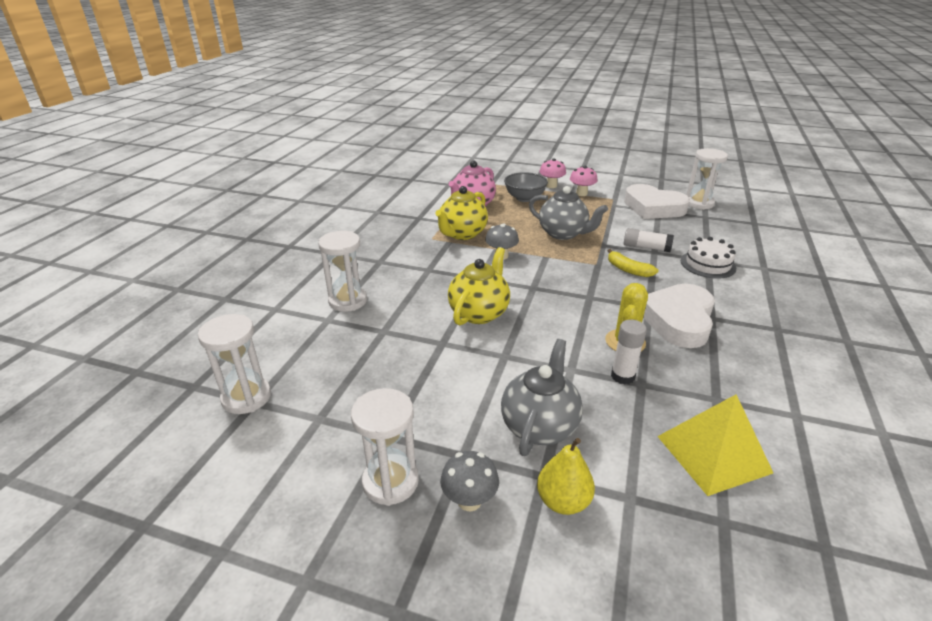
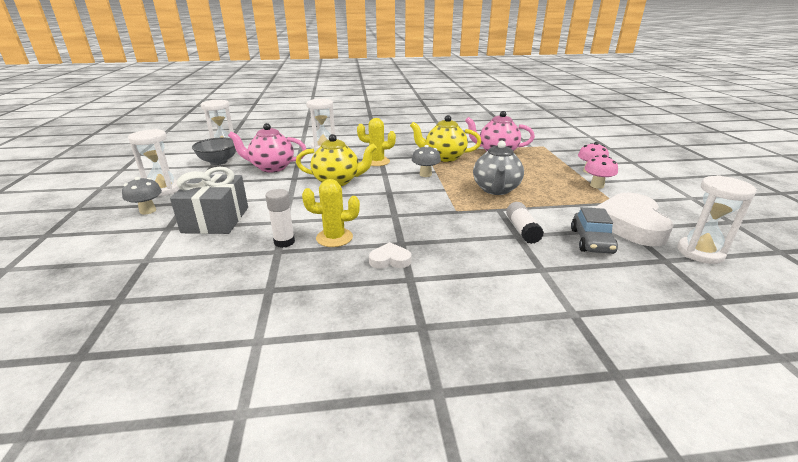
camera: 65 degrees right, 5 degrees down
grey teapot [501,339,583,456] -> grey gift [170,166,248,234]
grey bowl [504,172,548,202] -> grey bowl moved to [192,138,236,165]
yellow pear [537,438,595,515] -> none
yellow banana [607,249,658,277] -> none
white heart [643,284,715,348] -> white heart [369,242,411,269], size x0.46
yellow pyramid [657,394,773,496] -> none
white cake [681,237,736,279] -> none
none -> pink teapot [228,123,306,172]
none -> yellow cactus [357,118,396,166]
none -> grey car [571,207,618,254]

